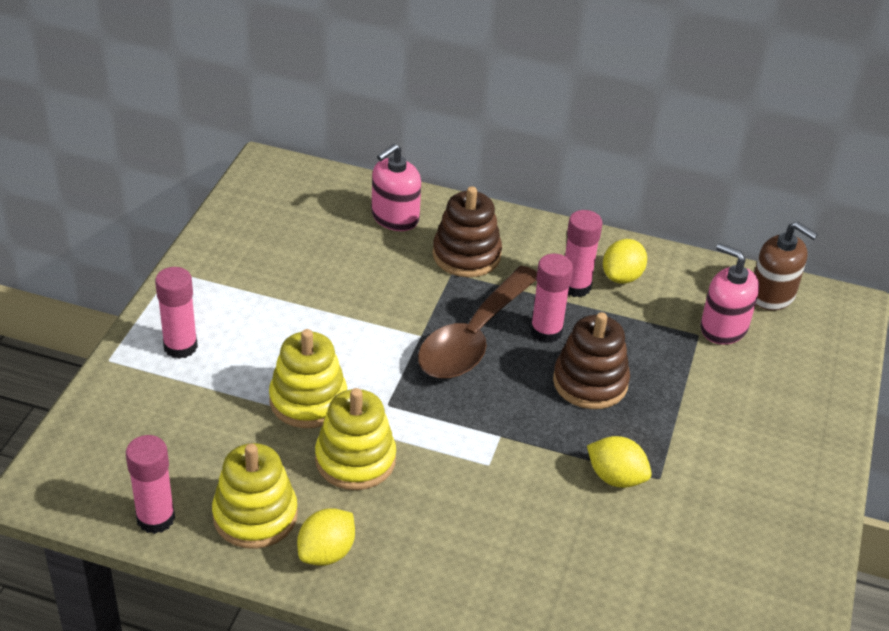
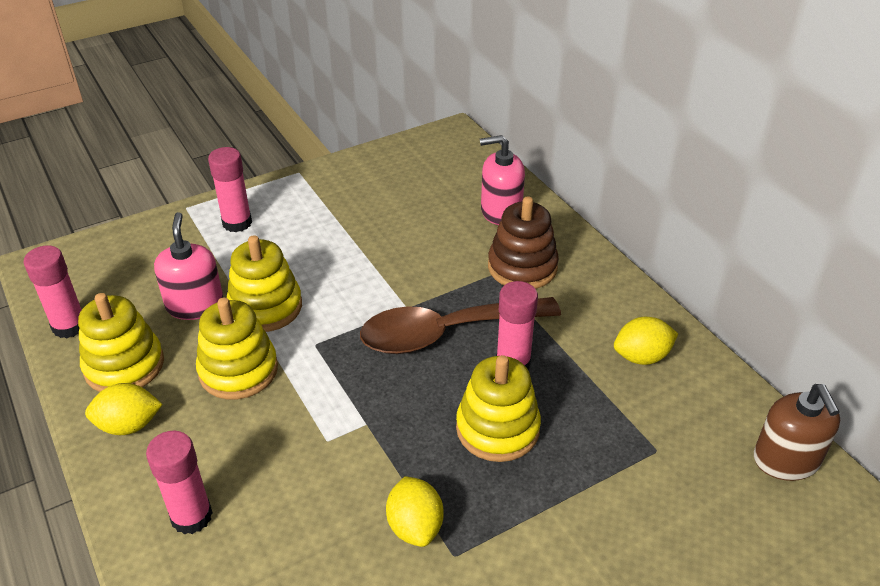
camera: 45 degrees right, 0 degrees up
brown stacking toy [553,312,630,409] -> yellow stacking toy [456,355,541,462]
pink glue stick [565,210,603,297] -> pink glue stick moved to [146,431,213,534]
pink soap dispenser [700,243,759,345] -> pink soap dispenser moved to [154,212,224,320]

